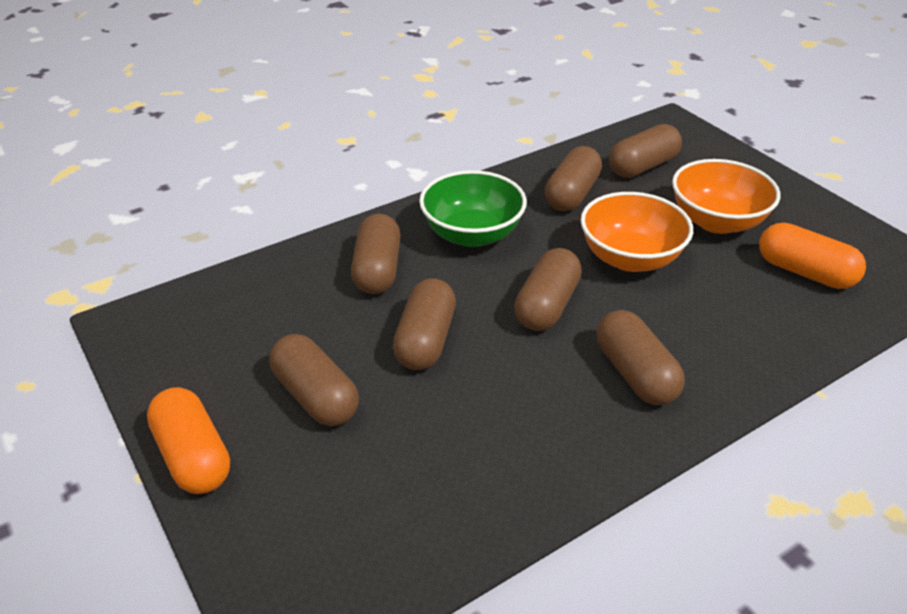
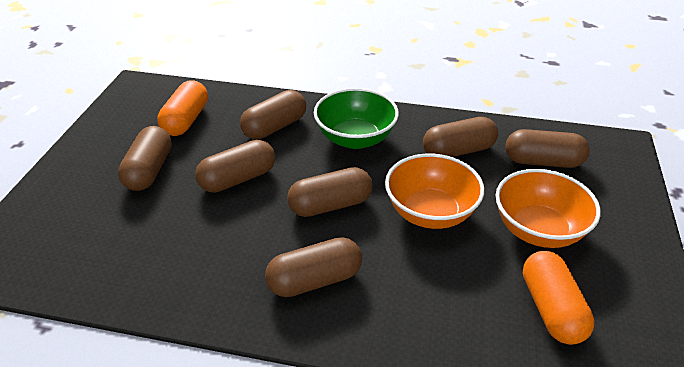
camera: 45 degrees right, 0 degrees up
orange capsule [147,387,230,494] -> orange capsule moved to [157,80,208,136]
brown capsule [597,310,685,405] -> brown capsule turned 45 degrees clockwise [265,237,362,297]

